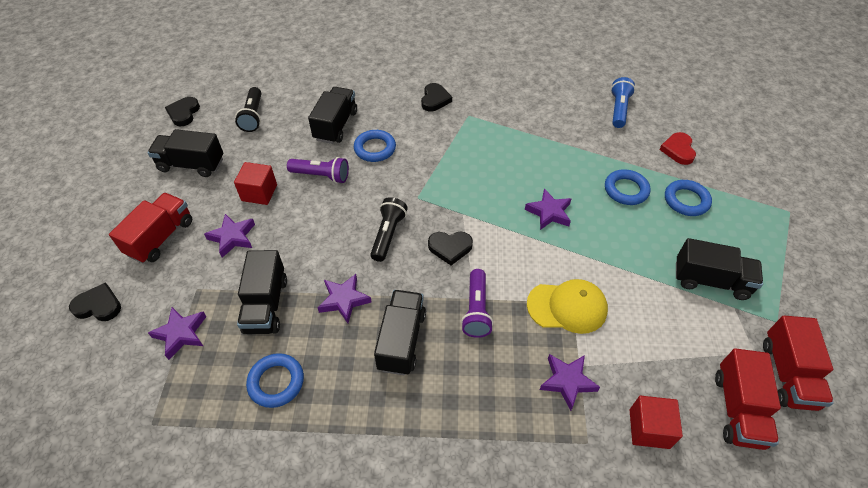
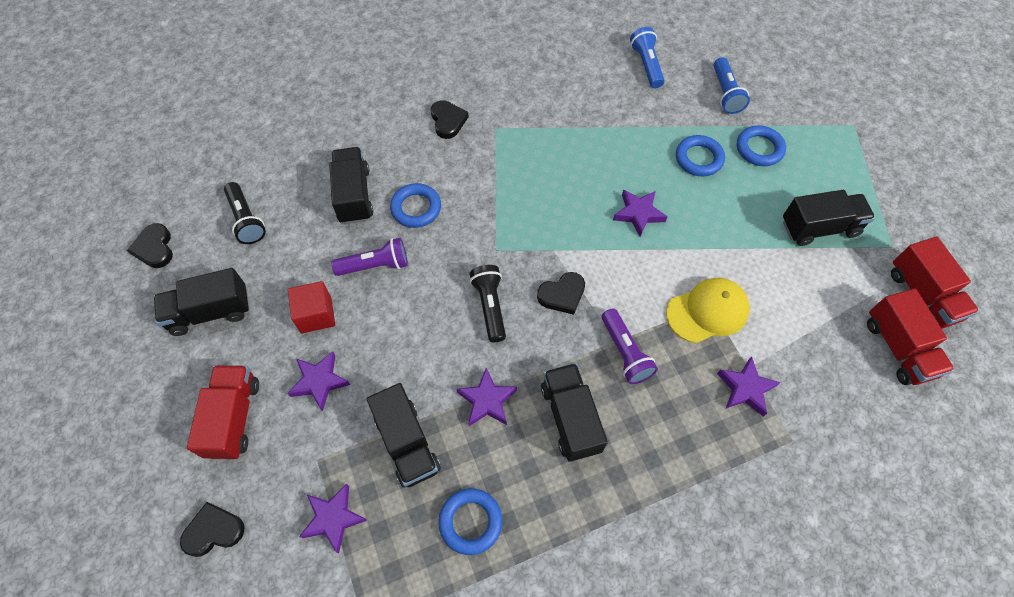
camera: 25 degrees left, 10 degrees up
red cube [630,396,683,449] -> none
red heart [659,132,696,165] -> blue flashlight [714,57,750,114]

